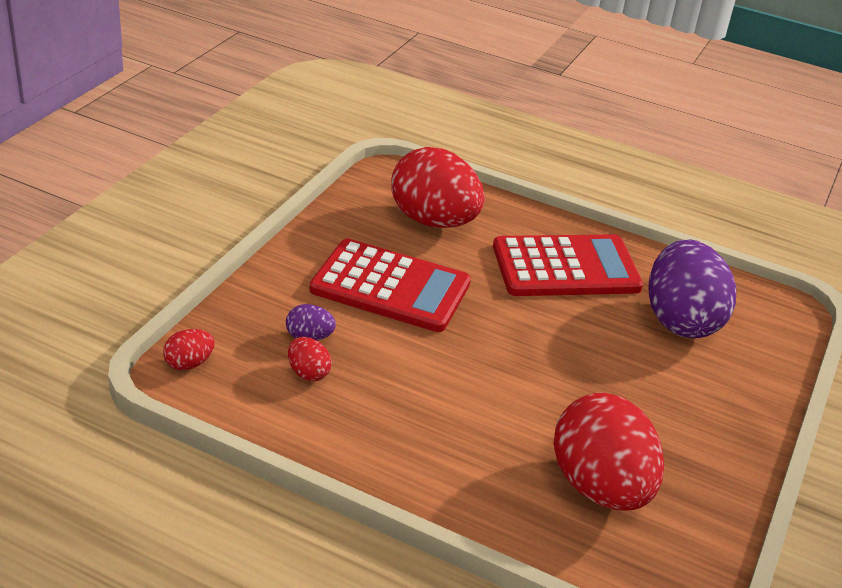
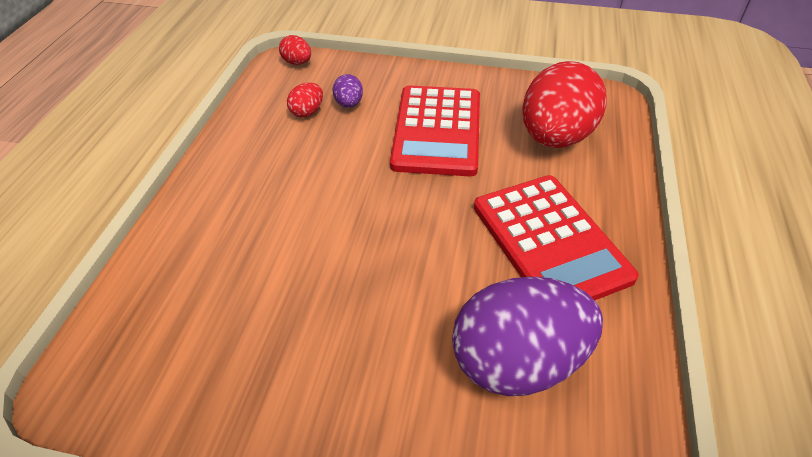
camera: 80 degrees right, 10 degrees up
red egg [553,393,664,511] -> none

